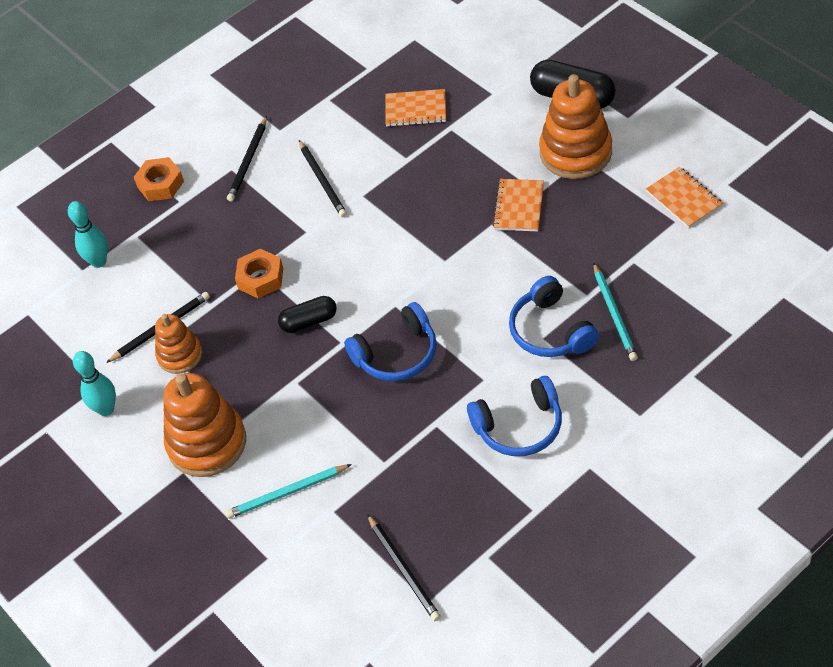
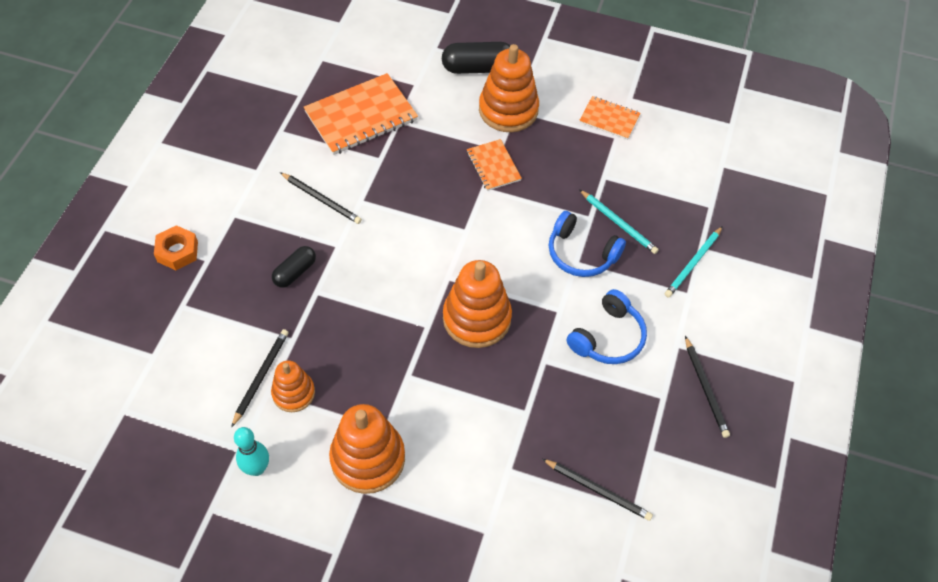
camera: 40 degrees left, 5 degrees up
turquoise bowling pin [68,201,108,268] -> none
turquoise pencil [226,464,352,519] -> turquoise pencil moved to [665,226,723,298]
black pencil [227,116,267,202] -> black pencil moved to [685,336,730,438]
orange nut [235,249,283,299] -> none
black capsule [278,296,337,333] -> black capsule moved to [272,246,316,288]
blue headphones [344,302,437,381] -> orange stacking toy [443,260,512,348]
orange notebook [385,89,446,127] -> orange notebook [304,73,418,155], size x1.81

